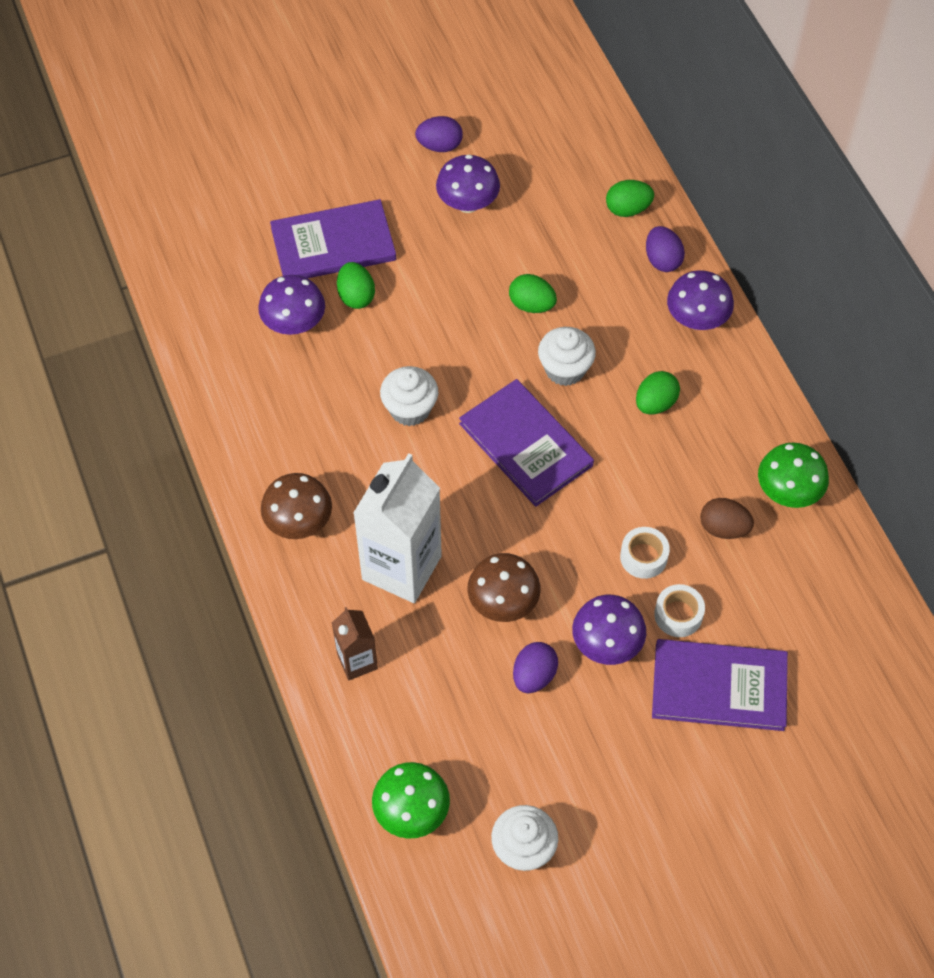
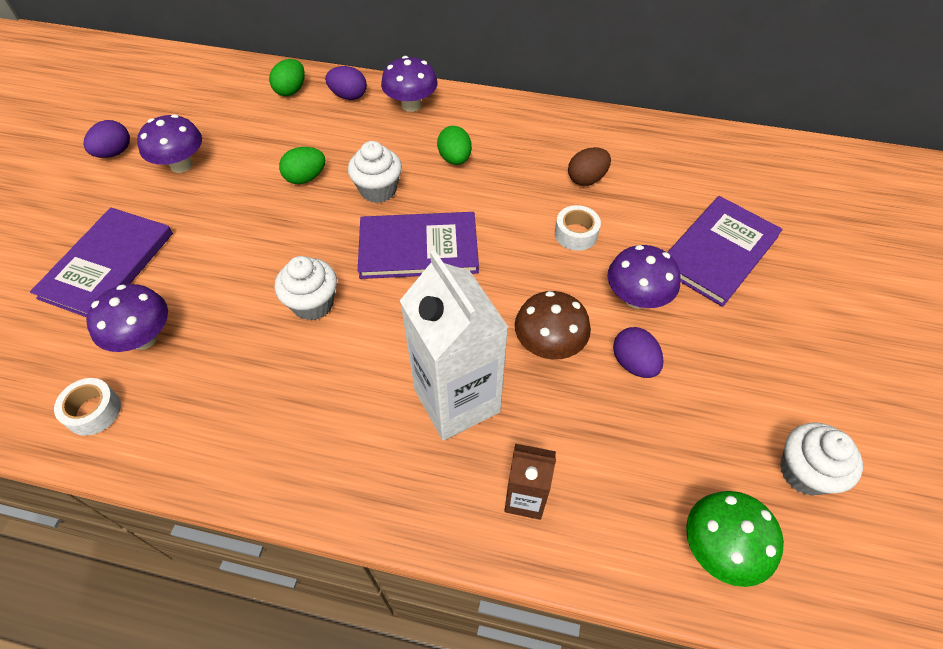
camera: 55 degrees left, 5 degrees down
brown mushroom [261,473,332,539] -> none
green egg [337,262,375,309] -> none
white tape [654,584,705,637] -> white tape moved to [54,378,121,436]
green mushroom [758,442,829,508] -> none

